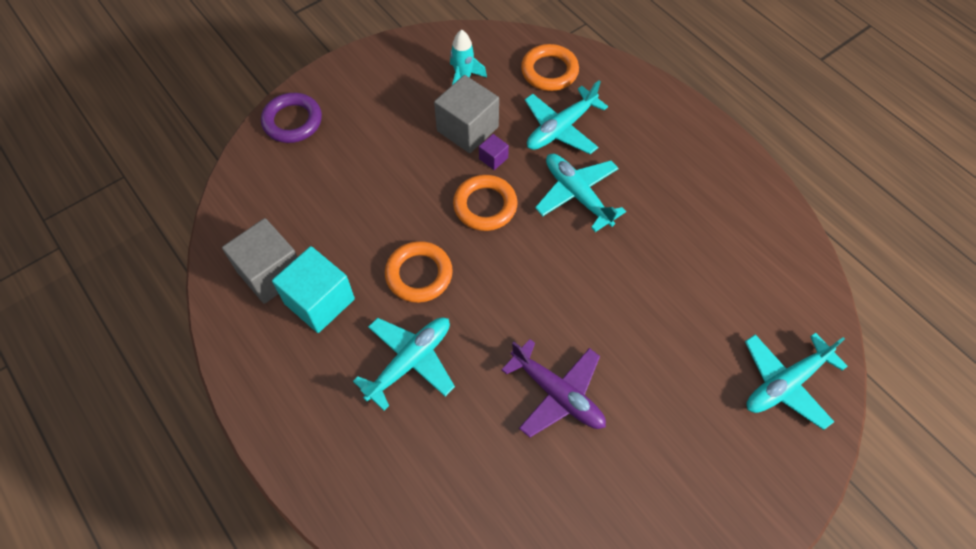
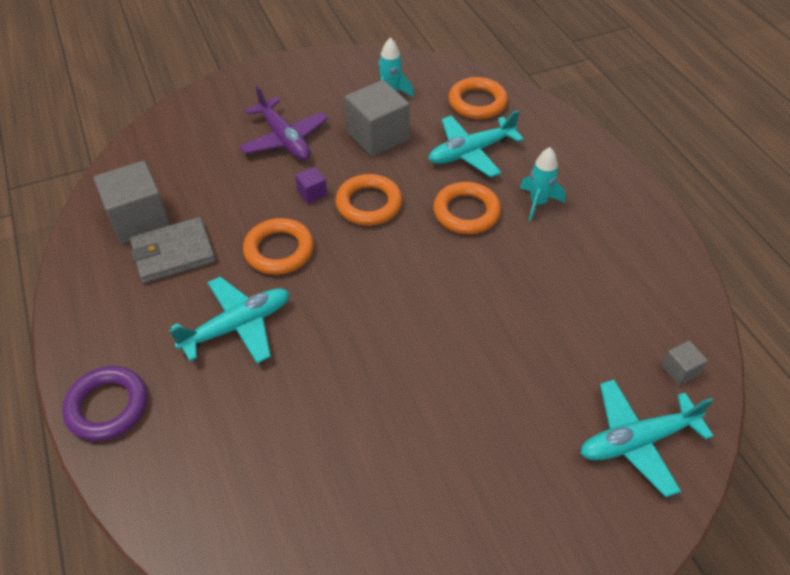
camera: 15 degrees right, 10 degrees down
purple ring [261,93,322,143] -> purple ring moved to [62,366,148,441]
turquoise cube [272,246,355,333] -> grey wallet [130,217,216,283]
purple cube [479,134,509,170] -> purple cube moved to [295,167,327,204]
purple plane [501,339,606,438] -> purple plane moved to [239,85,328,160]
turquoise plane [535,154,626,232] -> orange ring [433,182,501,234]
none -> turquoise rocket [520,147,566,221]
none -> grey cube [661,341,708,385]

